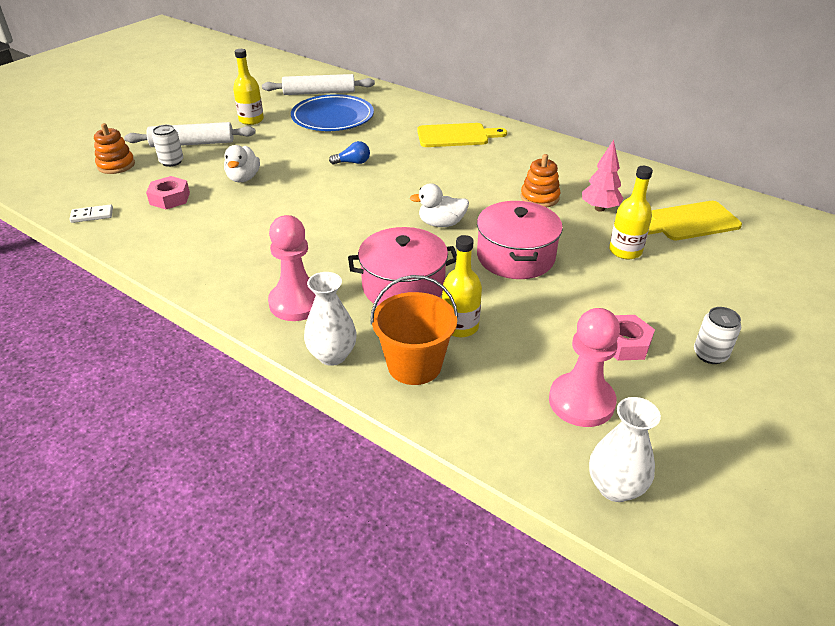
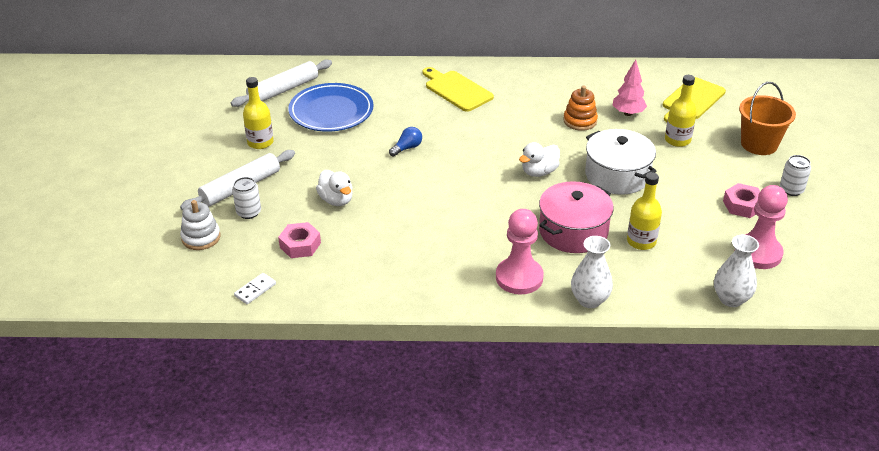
camera: 35 degrees left, 0 degrees up
orange stacking toy [94,123,135,174] -> white stacking toy [180,200,220,250]
orange bucket [370,275,458,385] -> orange bucket moved to [739,82,796,155]
yellow cutting board [417,123,507,147] -> yellow cutting board turned 90 degrees counterclockwise [423,67,494,112]
pink pot [477,201,563,279] -> white pot [585,129,656,195]
white vase [589,397,661,502] -> white vase moved to [714,235,759,307]

